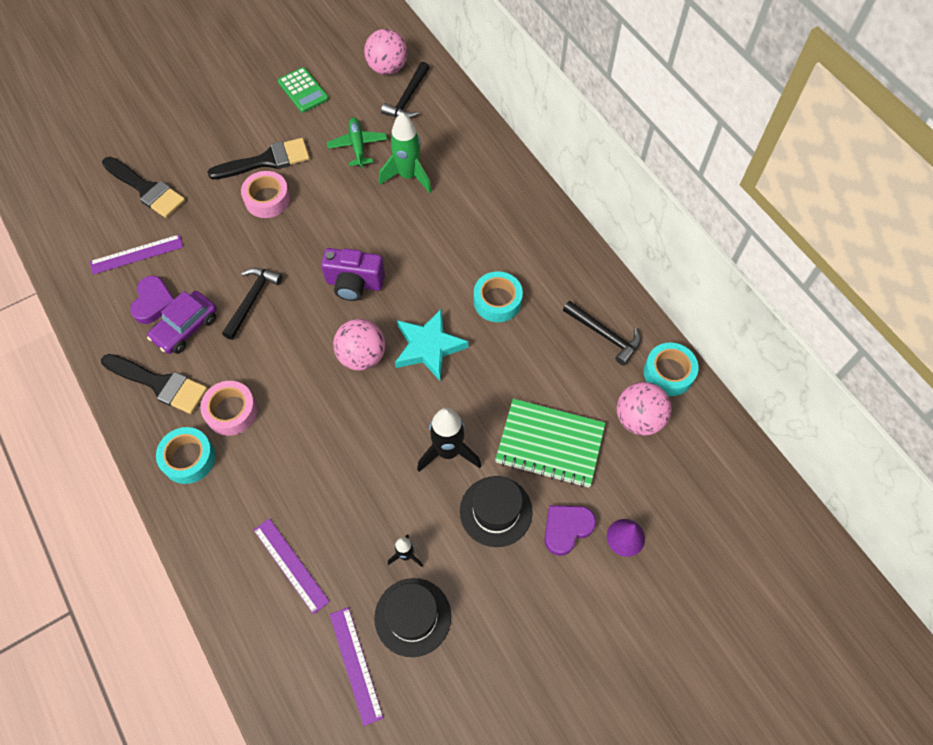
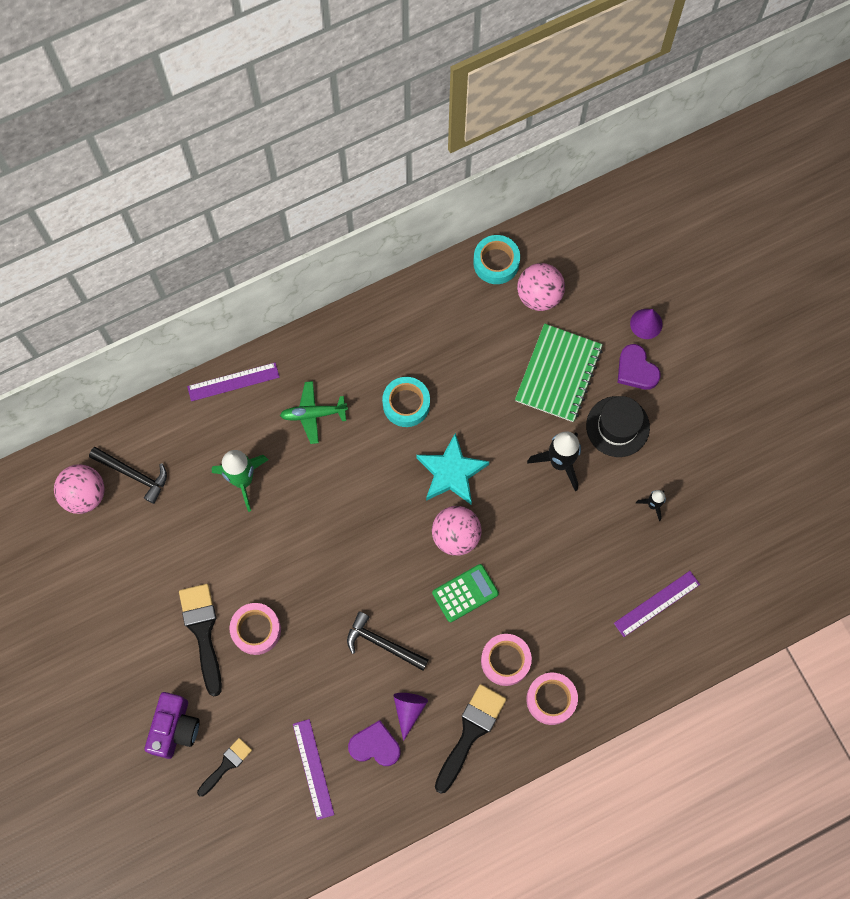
camera: 85 degrees left, 10 degrees up
black brush [102,157,185,218] -> black brush [197,738,252,797], size x0.59
purple car [147,291,217,354] -> purple cone [393,693,428,741]
turquoise tape [156,427,215,484] -> pink tape [526,673,578,725]
green calculator [278,67,329,113] -> green calculator moved to [432,564,499,622]
purple camera [321,248,385,301] -> purple camera moved to [145,692,200,759]
green plane [327,117,387,167] -> green plane moved to [280,381,348,444]
purple ruler [329,607,384,726] -> purple ruler moved to [187,362,280,401]
black hat [374,578,451,657] -> none
black hammer [563,301,641,365] -> none

